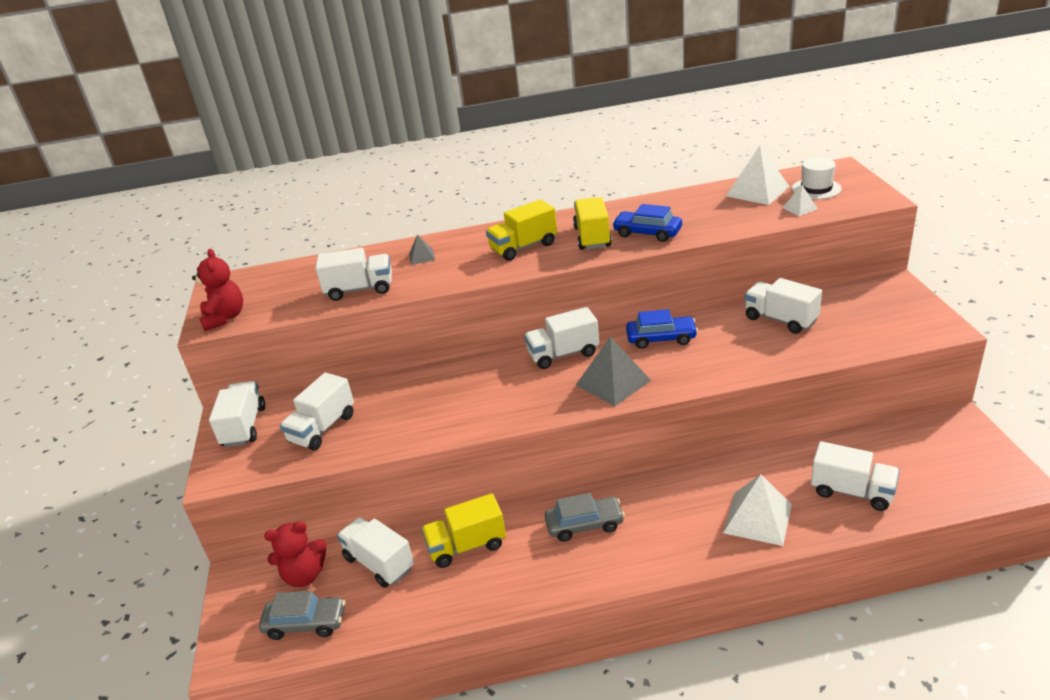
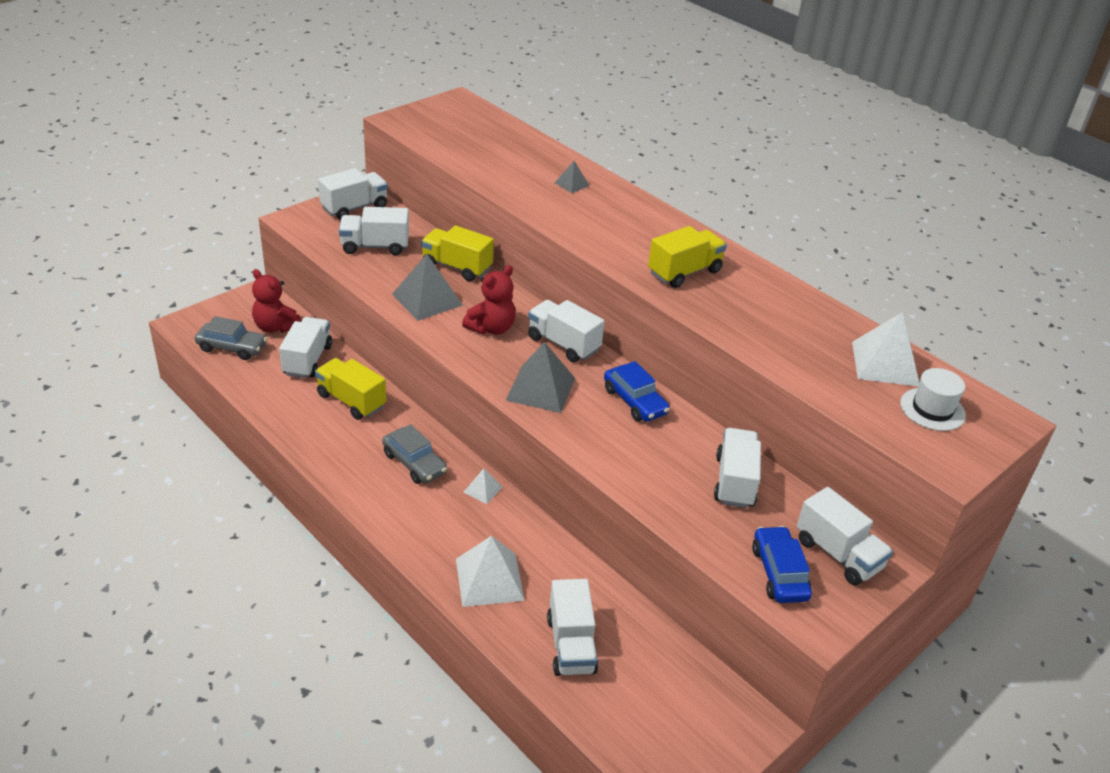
camera: 50 degrees right, 5 degrees up
red teddy bear [192,249,243,331] -> red teddy bear moved to [462,265,516,335]
grey car [259,591,345,640] -> grey car turned 45 degrees counterclockwise [195,316,267,360]
white truck [315,248,392,301] -> white truck moved to [797,487,893,585]
yellow truck [486,199,557,261] -> yellow truck moved to [421,226,494,281]
blue car [612,204,682,242] -> blue car moved to [752,526,812,603]
white pyramid [782,185,818,216] -> white pyramid moved to [463,468,502,504]
none -> grey pyramid [392,254,463,321]

